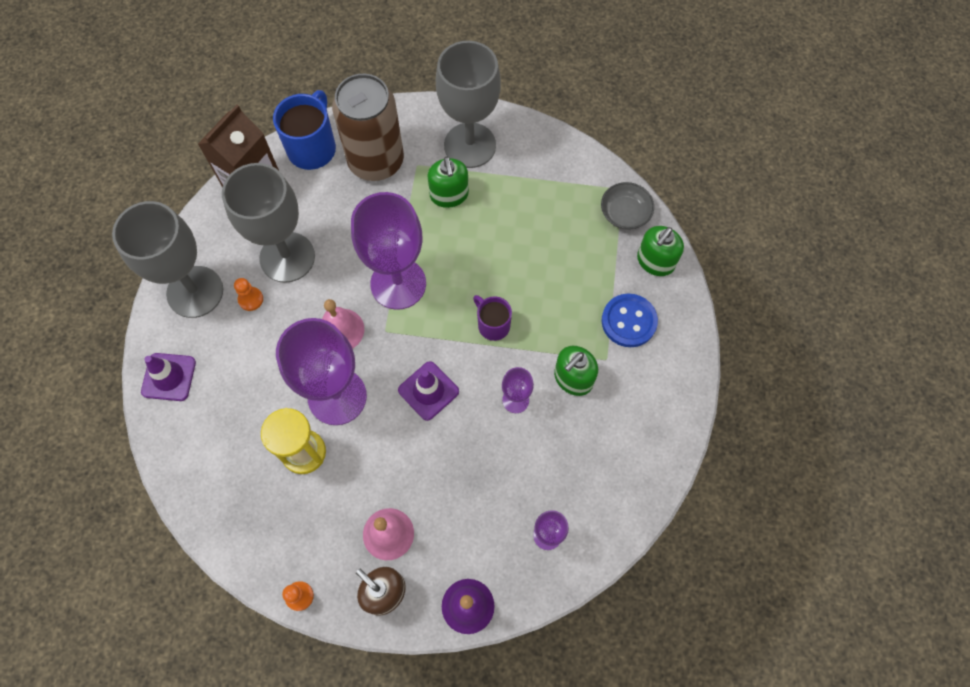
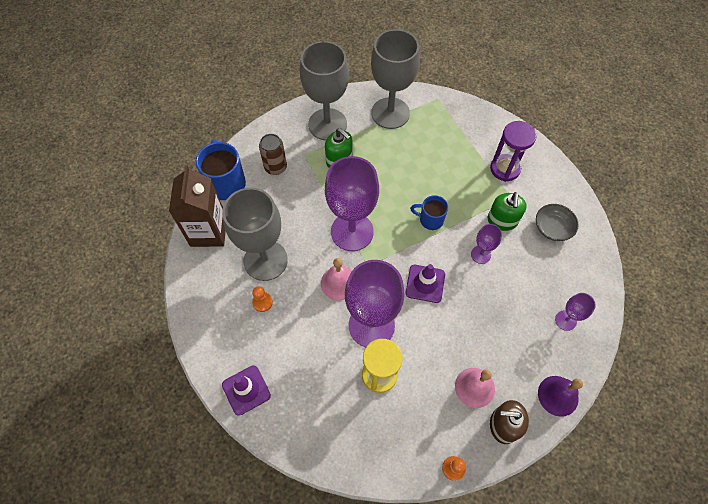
camera: 35 degrees left, 5 degrees down
grey goblet [112,201,223,318] -> grey goblet moved to [371,29,420,129]
brown can [332,74,404,181] -> brown can [259,134,287,175], size x0.52
purple mug [473,295,512,341] -> blue mug [410,195,448,230]
grey bowl [601,182,654,230] -> grey bowl moved to [536,204,579,241]
blue button [602,294,658,347] -> purple hourglass [490,121,537,182]
green soap dispenser [637,226,684,276] -> none

